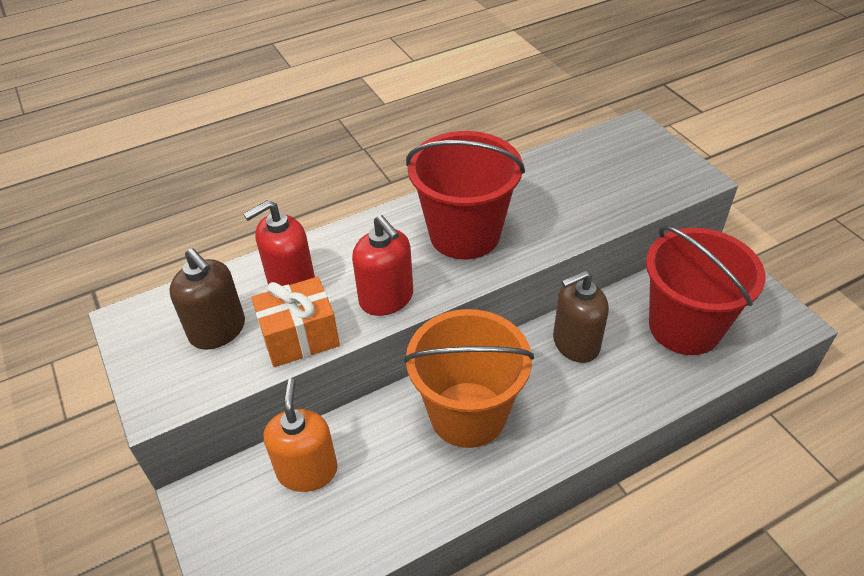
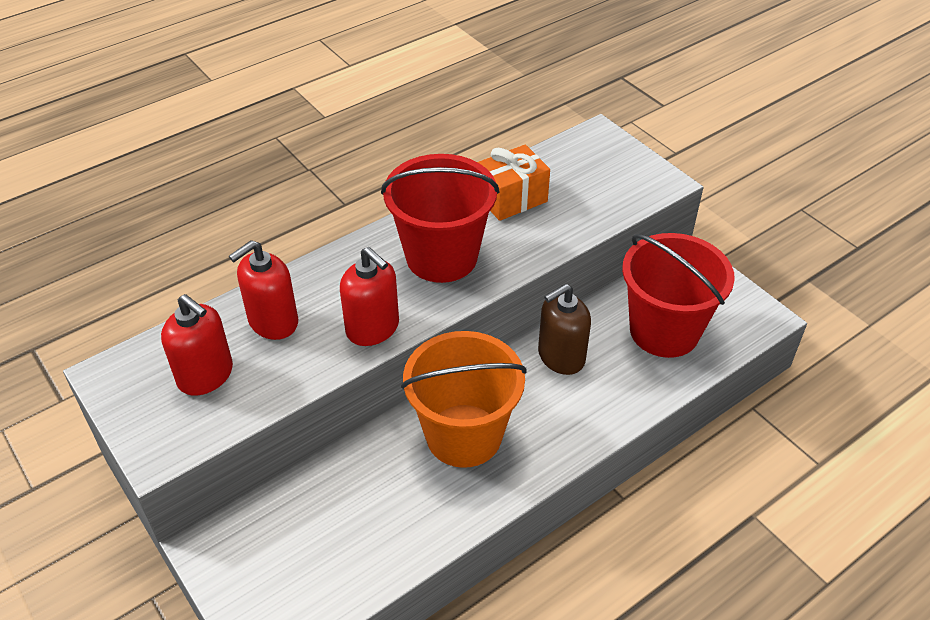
camera: 10 degrees left, 0 degrees up
brown soap dispenser [169,248,245,350] -> red soap dispenser [161,294,233,396]
orange gift [251,277,340,367] -> orange gift moved to [478,145,550,221]
orange soap dispenser [264,378,338,492] -> none

